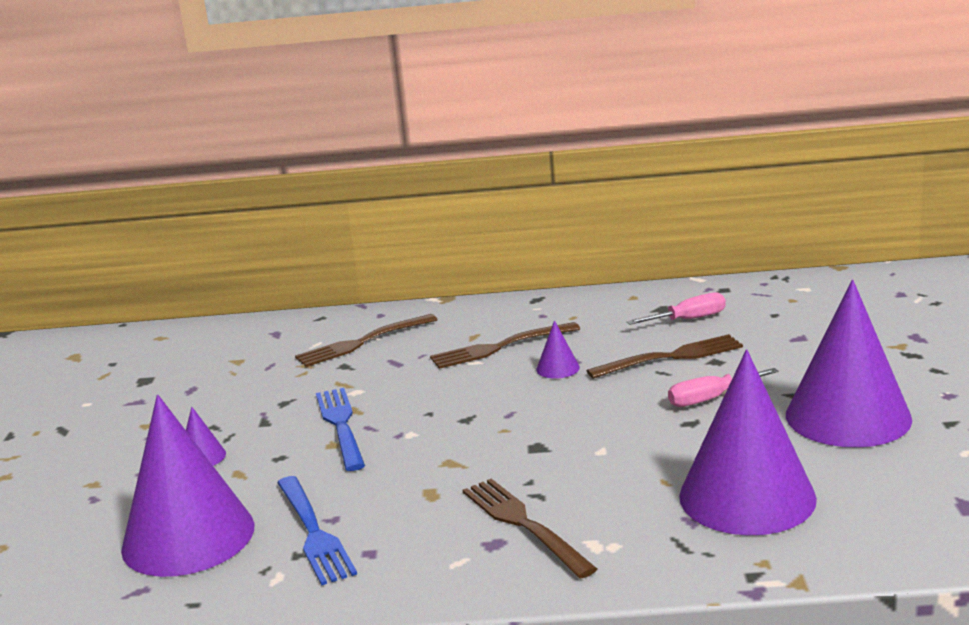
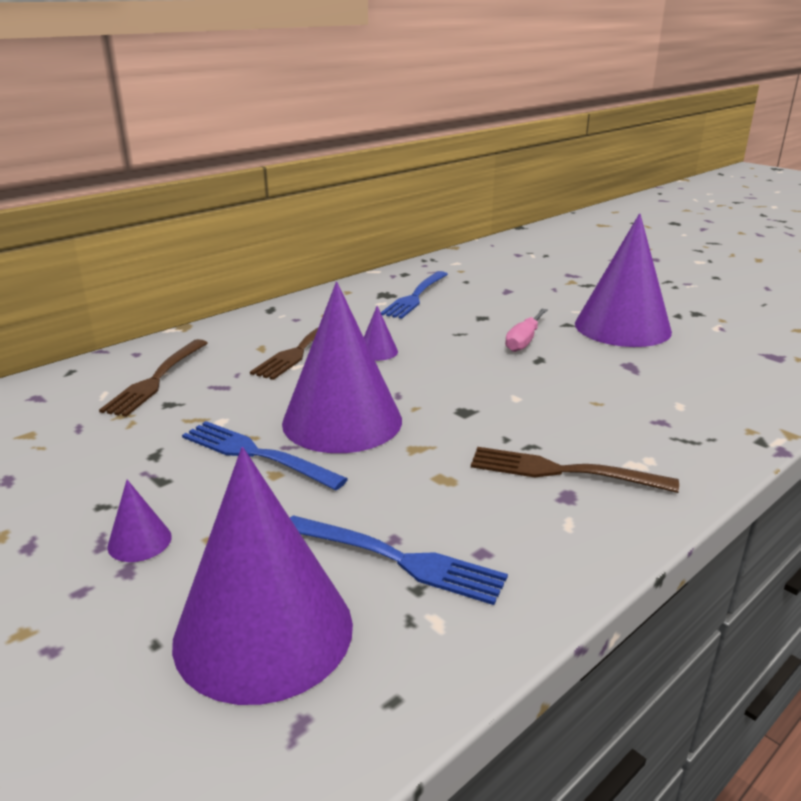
camera: 45 degrees left, 5 degrees up
brown fork [586,334,743,379] -> none
pink screwdriver [627,292,726,325] -> blue fork [381,271,448,319]
purple cone [679,349,817,535] -> purple cone moved to [282,282,402,453]

